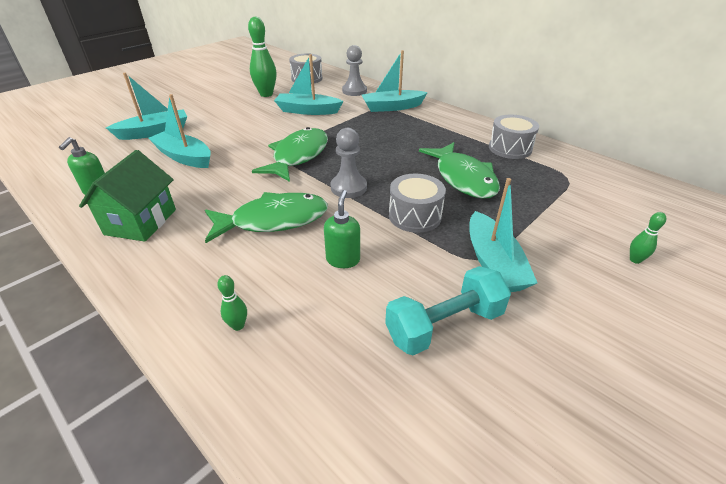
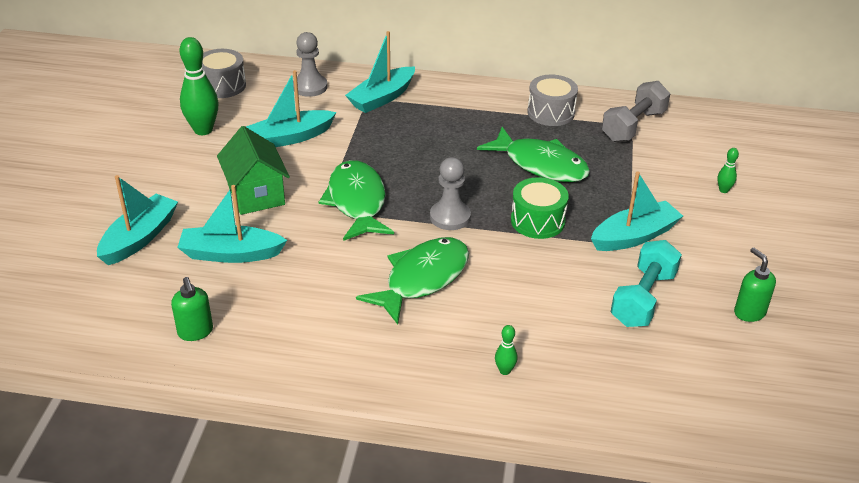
camera: 35 degrees left, 0 degrees up
green house [79,150,176,242] -> green house moved to [217,126,290,215]
green soap dispenser [324,190,360,268] -> green soap dispenser moved to [734,247,776,322]
grey drum [389,174,446,233] -> green drum [511,177,569,239]
turquoise boat [469,178,538,292] -> turquoise boat turned 75 degrees counterclockwise [591,171,683,251]
none -> grey dumbbell [602,81,670,142]

